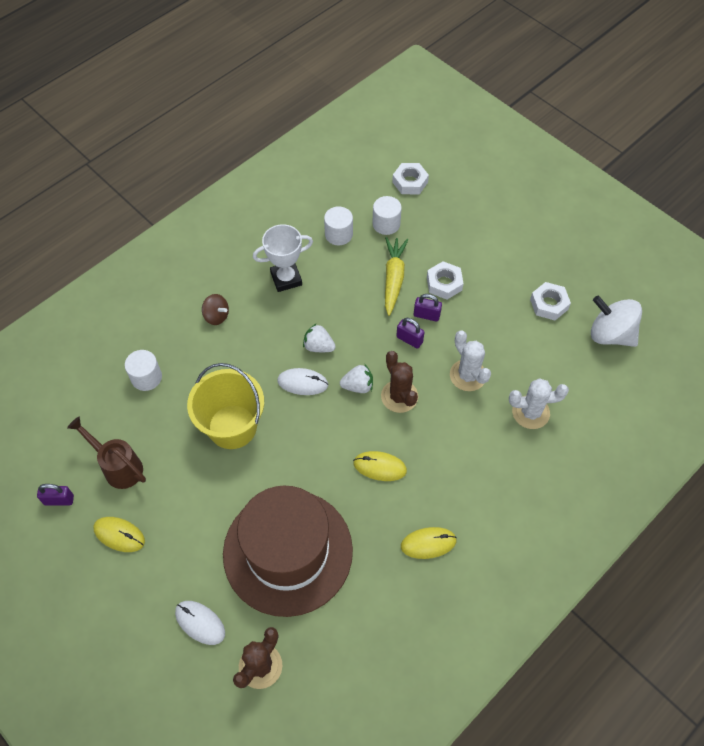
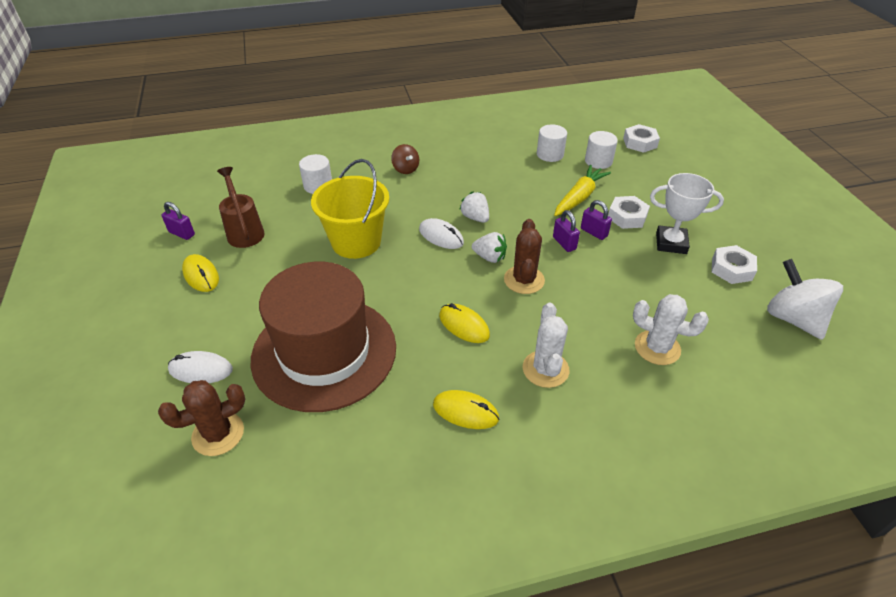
camera: 30 degrees right, 15 degrees down
white mouse [175,601,225,645] -> white mouse turned 60 degrees counterclockwise [168,351,233,383]
white trophy [253,224,313,292] -> white trophy moved to [650,173,724,254]
white cactus [450,331,491,391] -> white cactus moved to [523,303,569,388]

